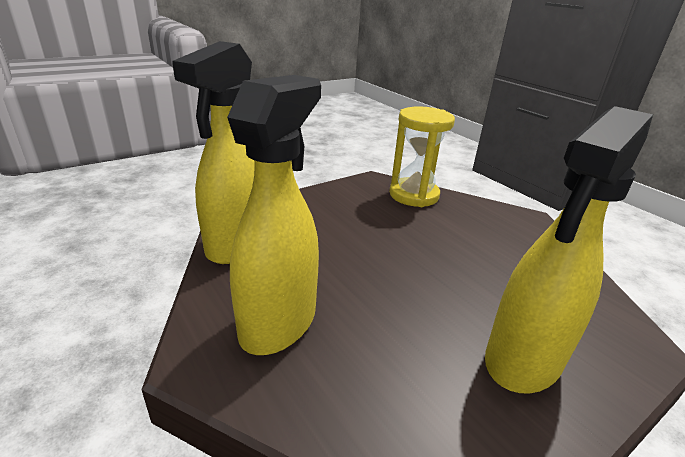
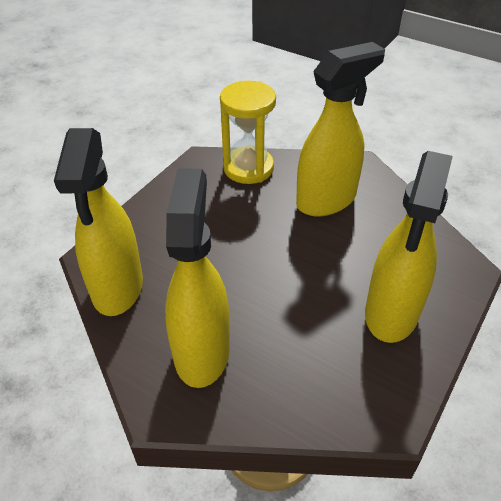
camera: 20 degrees left, 15 degrees up
none -> yellow spray bottle [296,42,385,216]

